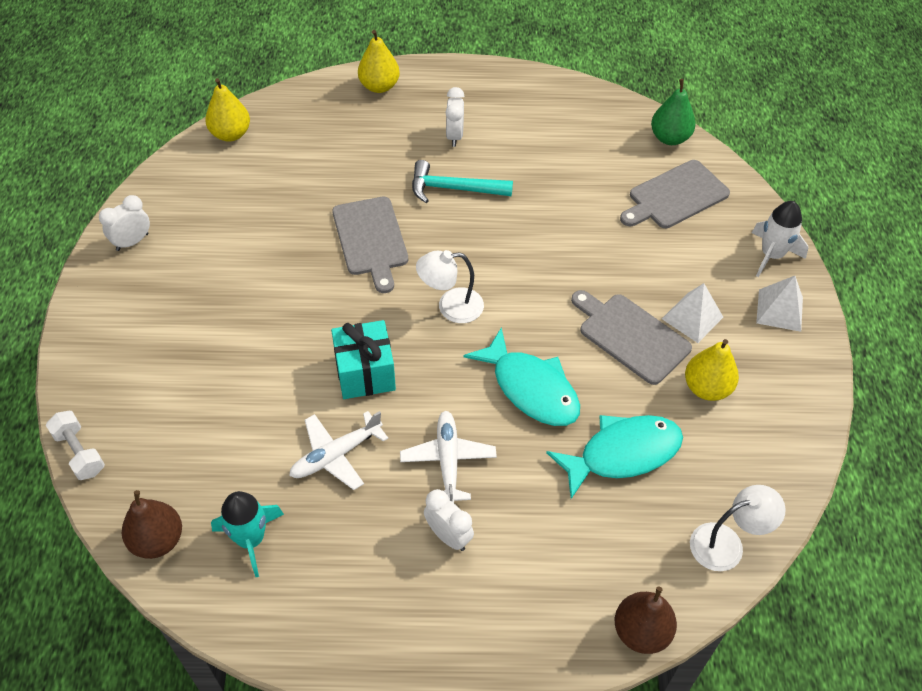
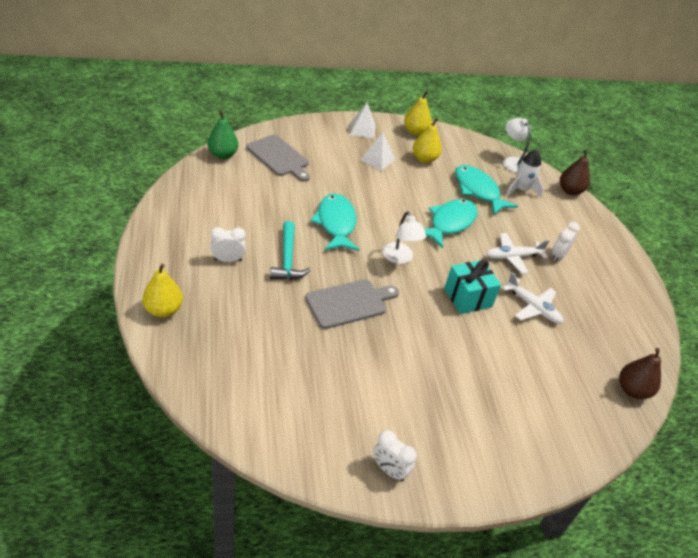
camera: 105 degrees left, 10 degrees down
white dumbbell [46,411,105,480] -> none
yellow pear [205,78,250,142] -> yellow pear moved to [404,91,432,135]
turquoise rocket [211,491,284,577] -> none
grey cutting board [571,290,692,385] -> none
white rocket [752,201,808,277] -> white rocket moved to [506,150,543,198]
none -> turquoise fish [311,194,360,251]

